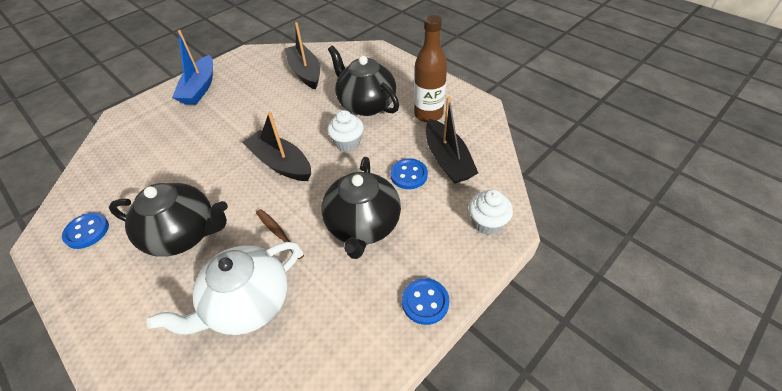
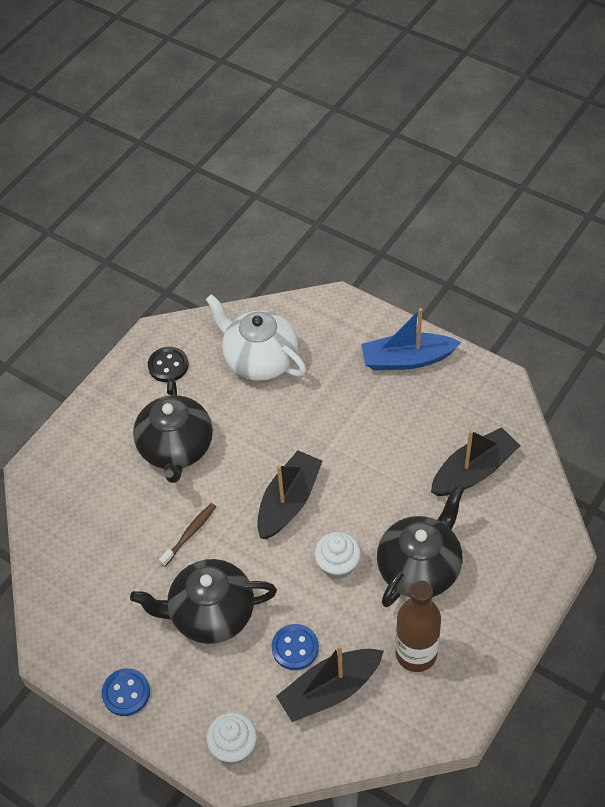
camera: 80 degrees right, 5 degrees up
blue button [62,213,109,249] -> black button [148,347,189,382]
white teapot [146,242,300,335] -> white teapot moved to [206,294,306,381]

